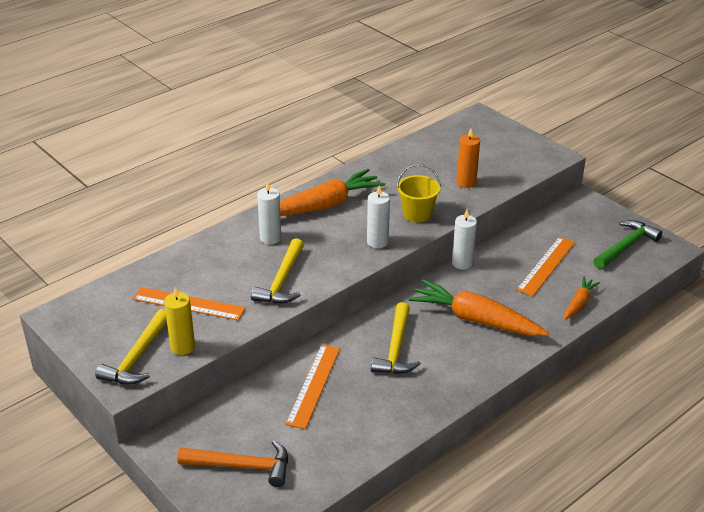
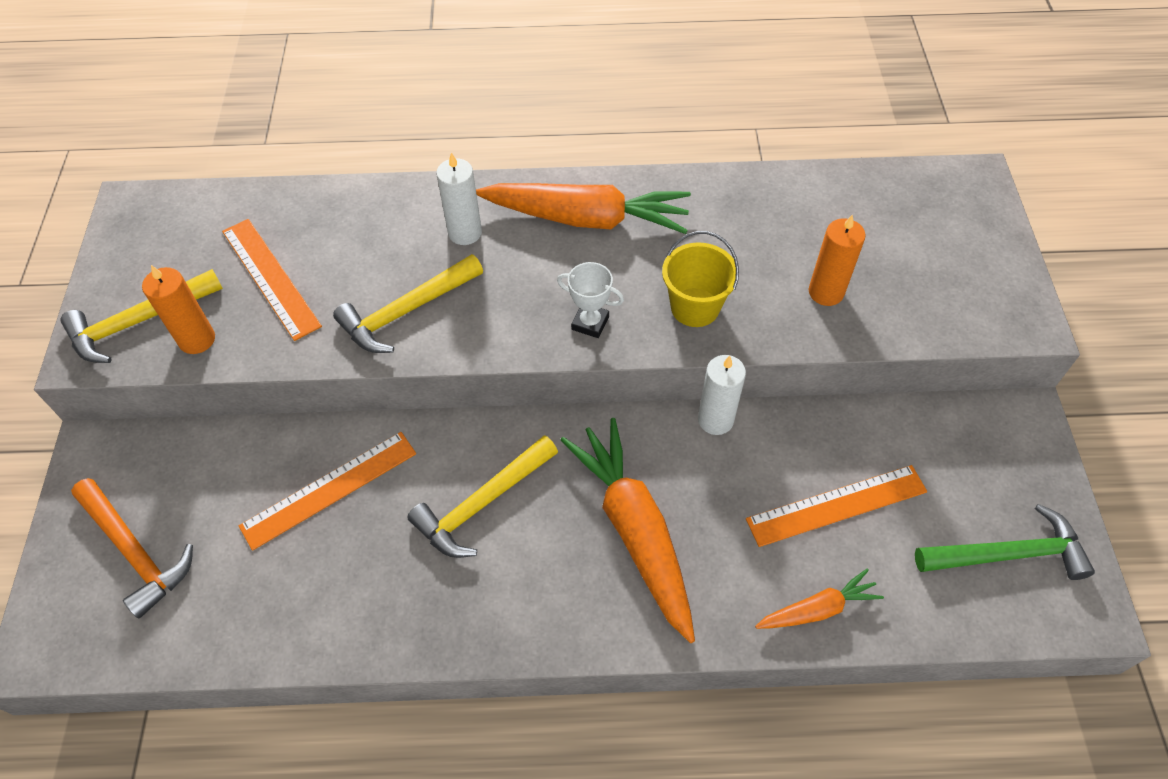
camera: 40 degrees right, 20 degrees up
yellow candle [164,287,195,355] -> orange candle [142,265,215,354]
white candle [367,185,390,248] -> white trophy [557,262,624,338]

